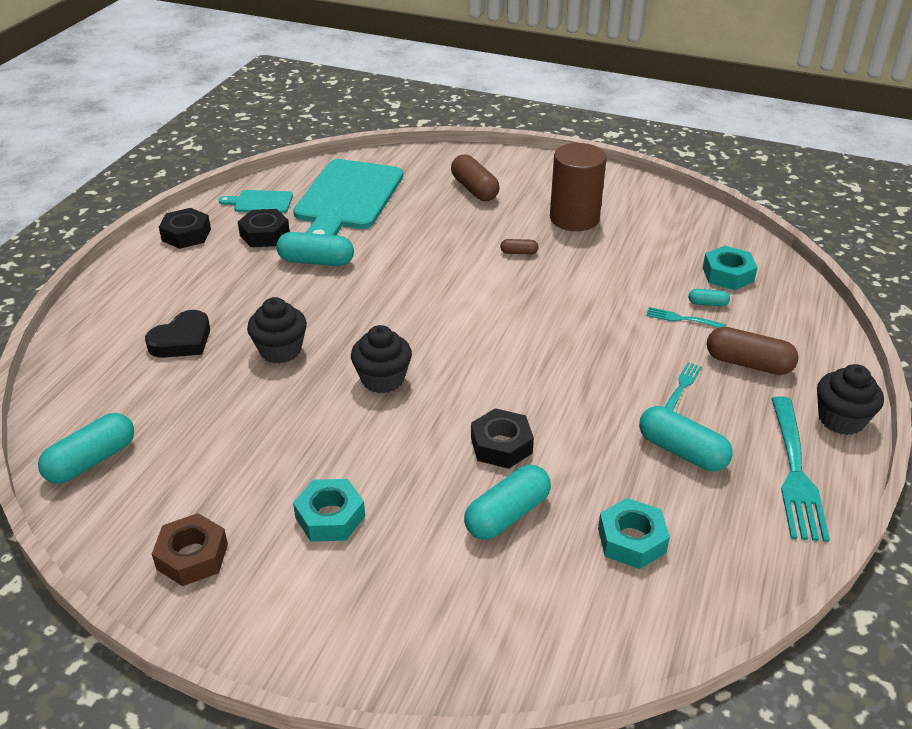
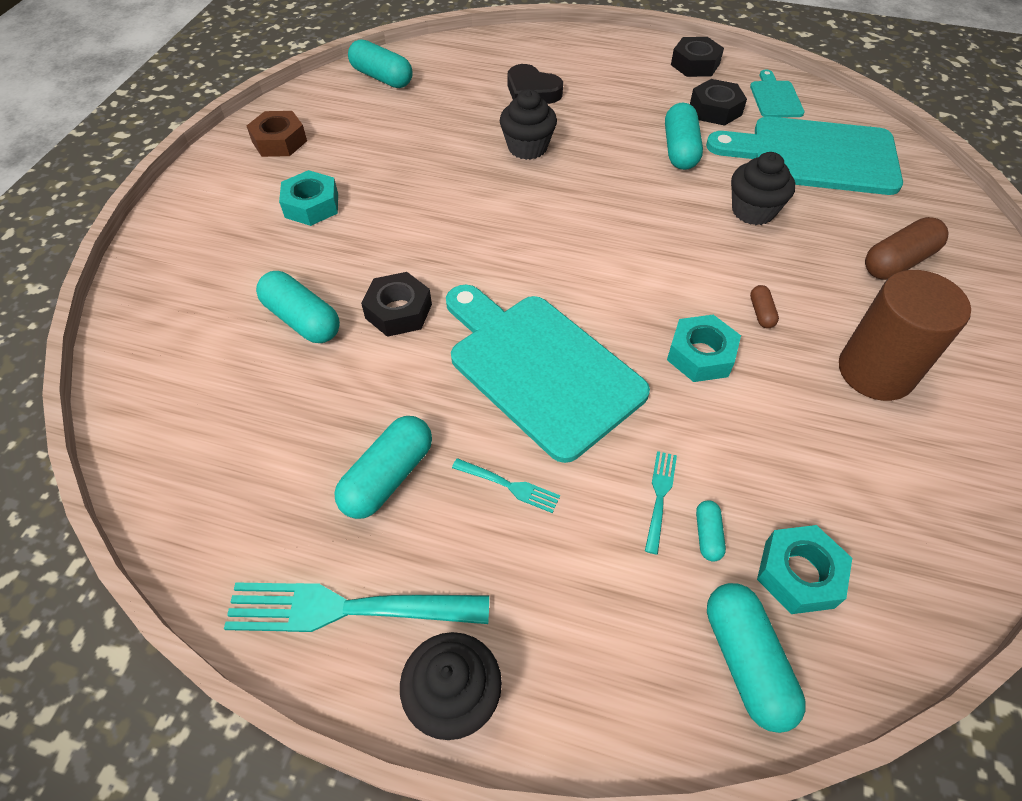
camera: 85 degrees right, 15 degrees up
black cupcake [351,325,412,393] -> black cupcake moved to [731,152,795,225]
turquoise nut [598,498,670,569] -> turquoise nut moved to [667,315,741,382]
brown capsule [707,327,799,375] -> none
none -> turquoise cutting board [446,285,650,463]
none -> turquoise capsule [707,583,806,733]

